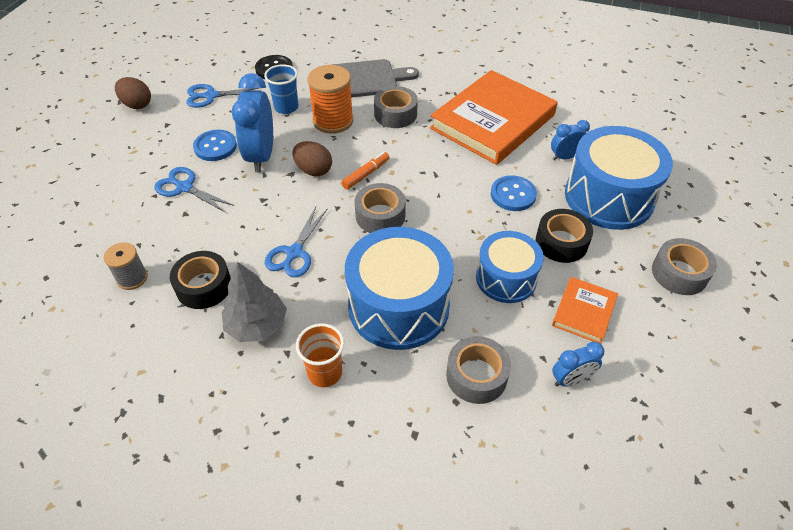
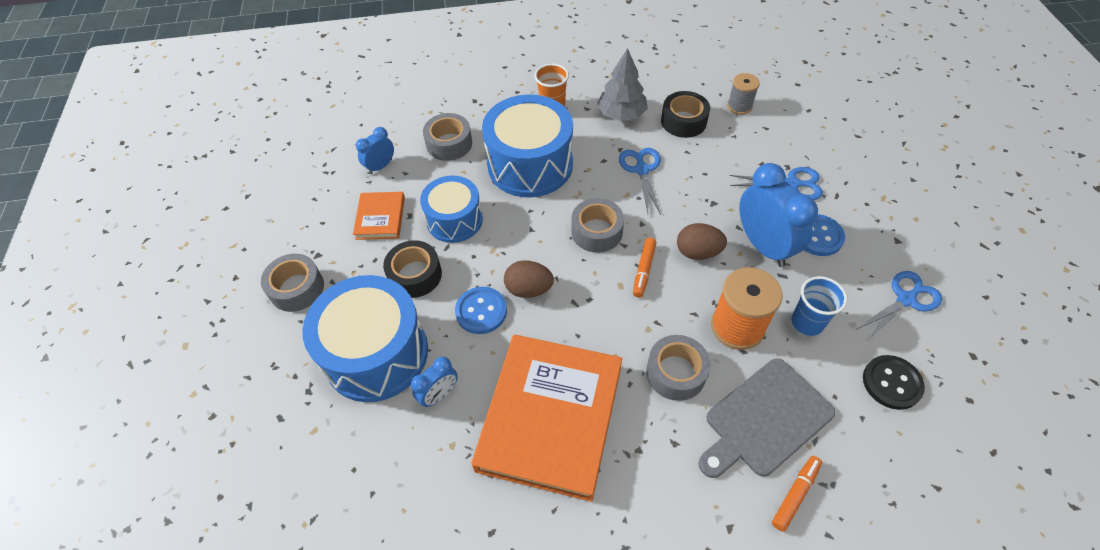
camera: 155 degrees right, 5 degrees up
brown egg [115,77,151,109] -> brown egg moved to [504,260,554,298]
none -> orange marker [772,456,822,532]

